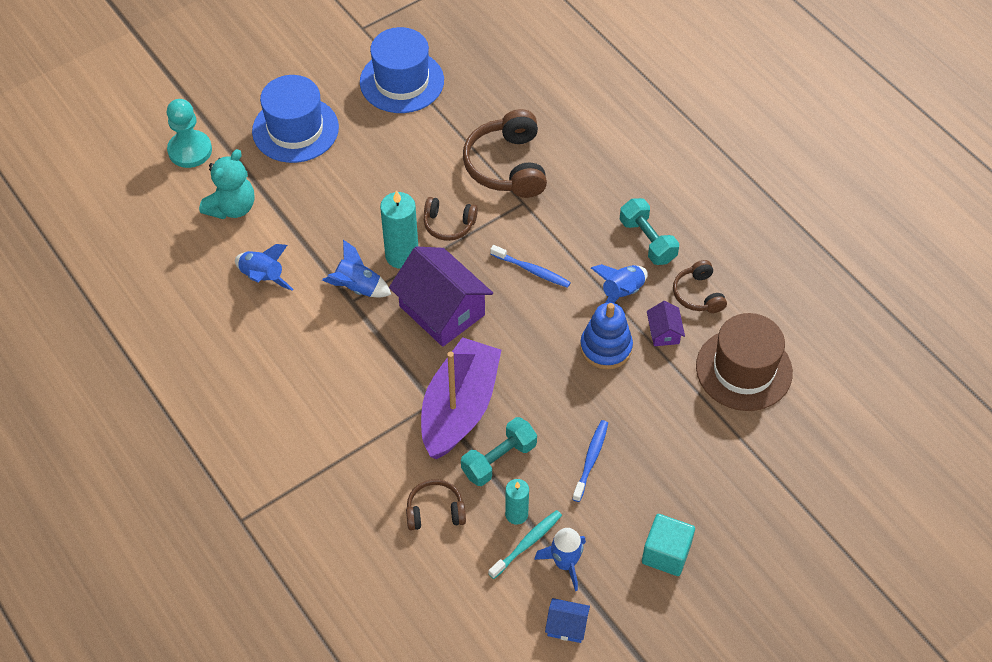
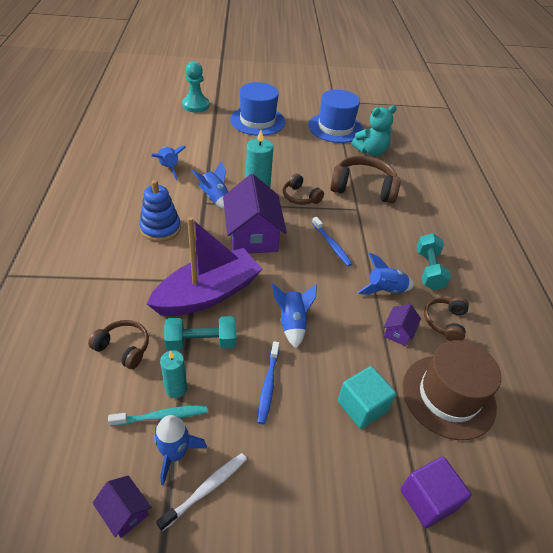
camera: 30 degrees right, 10 degrees down
turquoise teddy bear [199,149,254,219] -> turquoise teddy bear moved to [351,105,397,156]
brown headphones [463,109,547,198] -> brown headphones turned 75 degrees clockwise [330,156,401,204]
blue house [545,598,590,643] -> purple house [92,475,151,538]
blue toothbrush [572,420,608,502] -> blue toothbrush turned 135 degrees clockwise [257,341,280,424]
blue stacking toy [580,303,633,369] -> blue stacking toy moved to [139,180,181,242]
turquoise cube [642,514,695,576] -> turquoise cube moved to [338,366,396,429]
none -> white toothbrush [156,453,247,531]
none -> blue rocket [272,284,317,348]
none -> purple cube [400,457,472,528]

